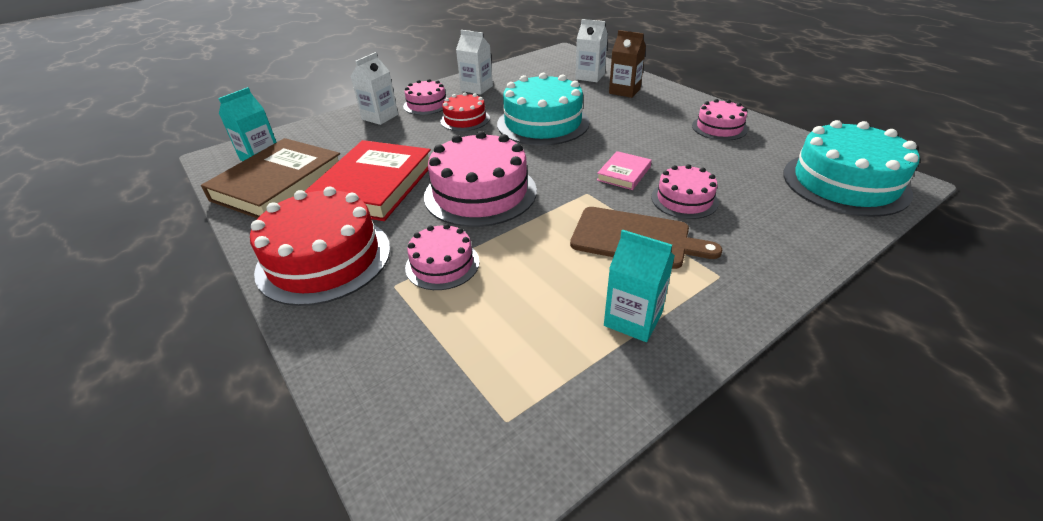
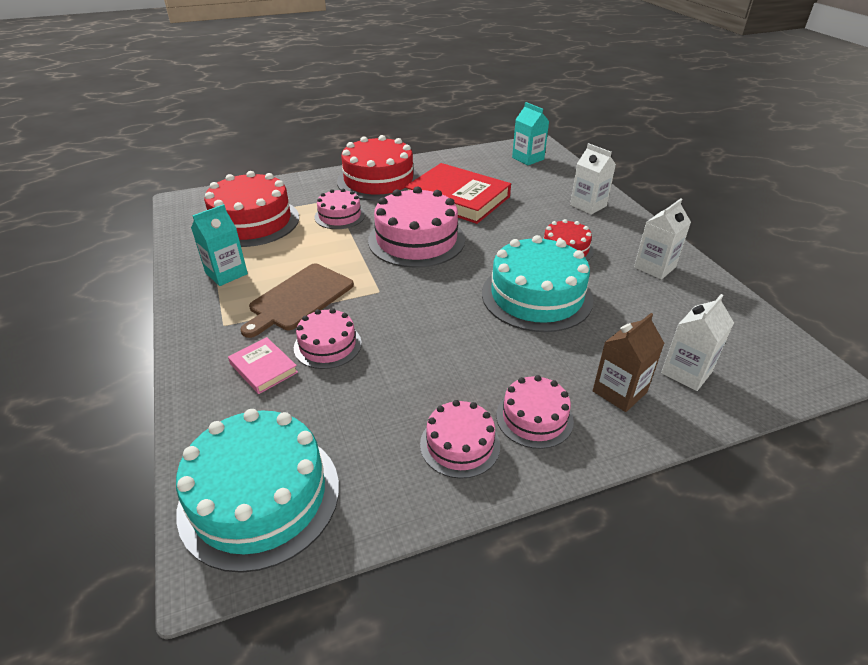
camera: 105 degrees right, 0 degrees up
brown book [201,138,340,219] -> none
pink cake [403,79,447,115] -> pink cake moved to [496,375,574,449]
pink book [597,151,652,190] -> pink book moved to [228,337,298,394]
none -> red cake [204,171,299,247]

